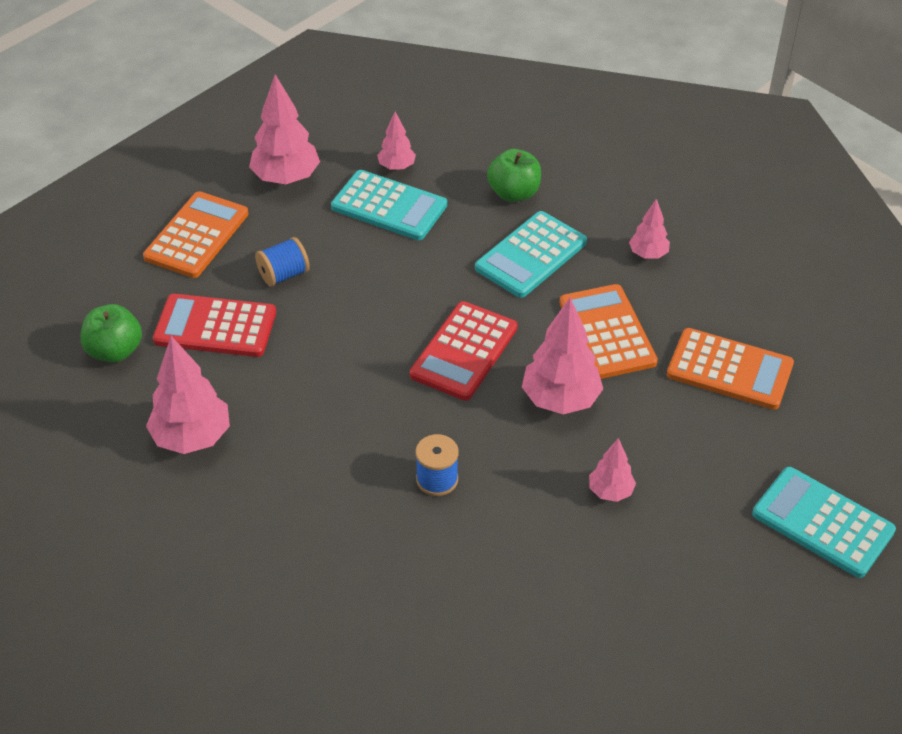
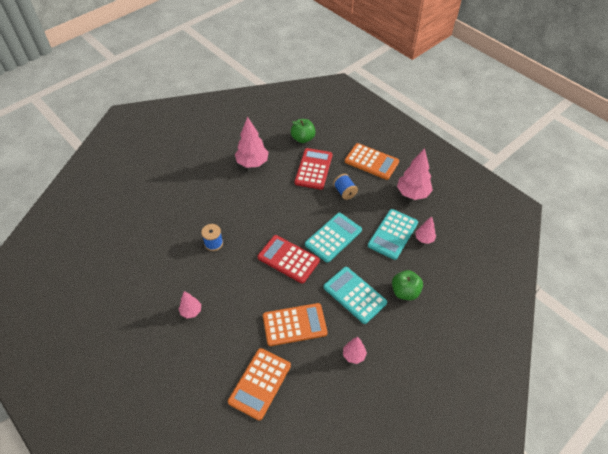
camera: 95 degrees right, 5 degrees up
pink tree [522,297,603,414] -> none
turquoise calculator [752,467,896,578] -> turquoise calculator moved to [305,213,362,263]

